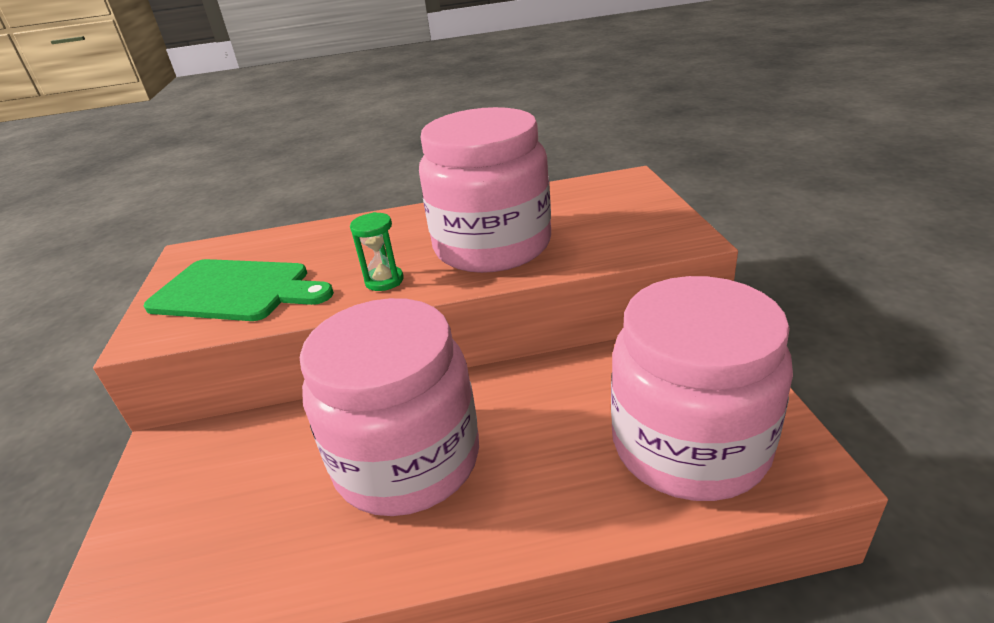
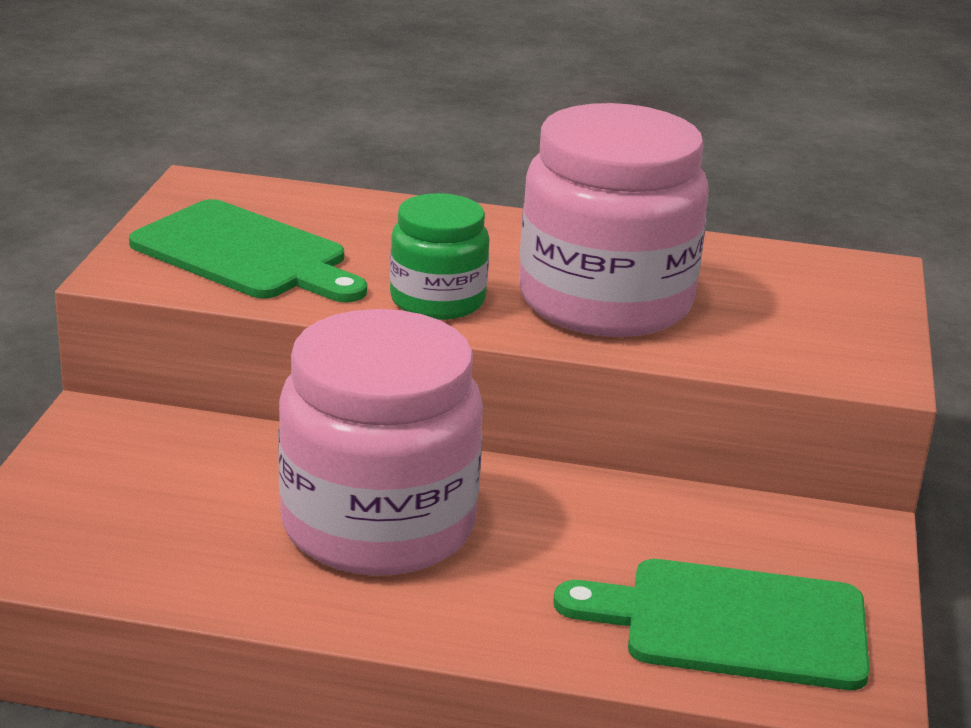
camera: 15 degrees right, 5 degrees down
green hourglass [350,212,404,291] -> green jar [390,193,489,320]
pink jar [611,276,793,501] -> green cutting board [553,559,870,690]

